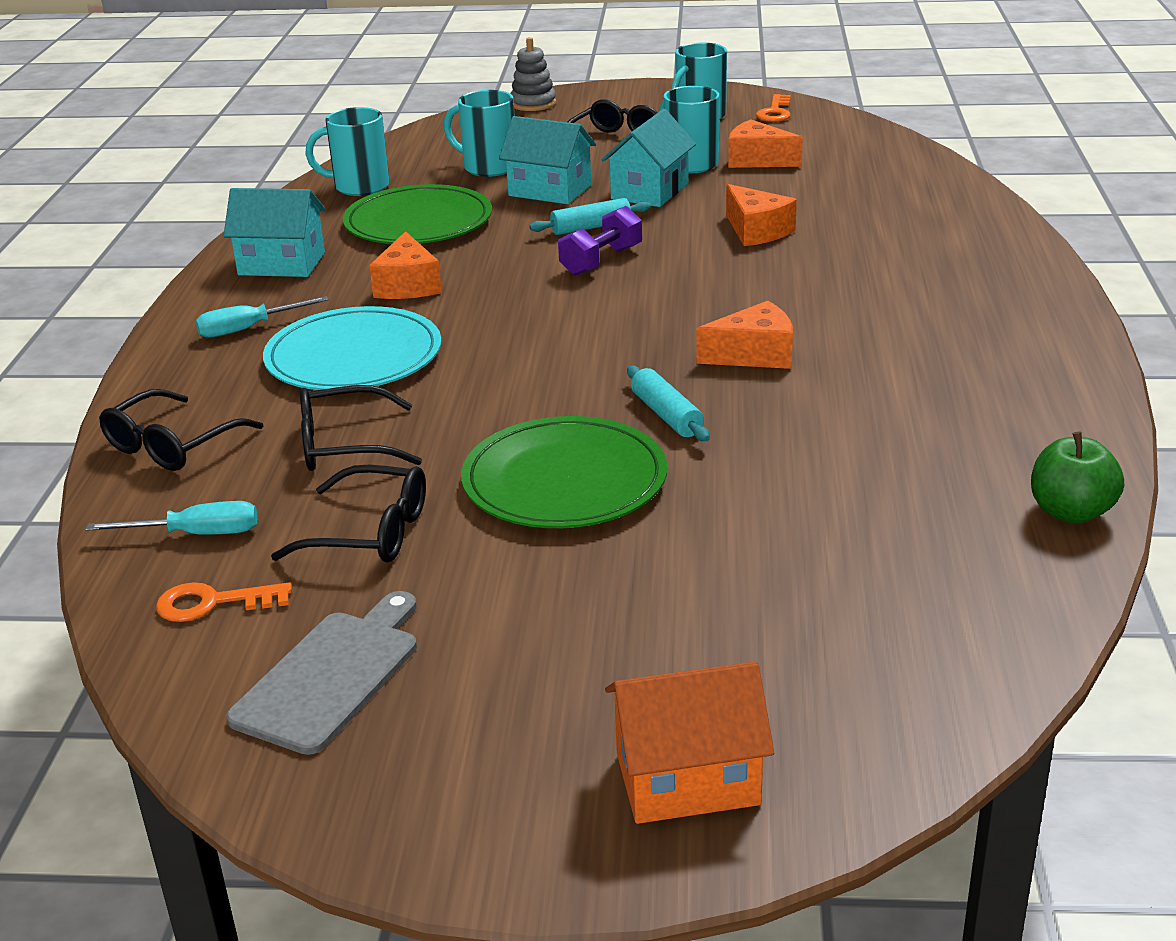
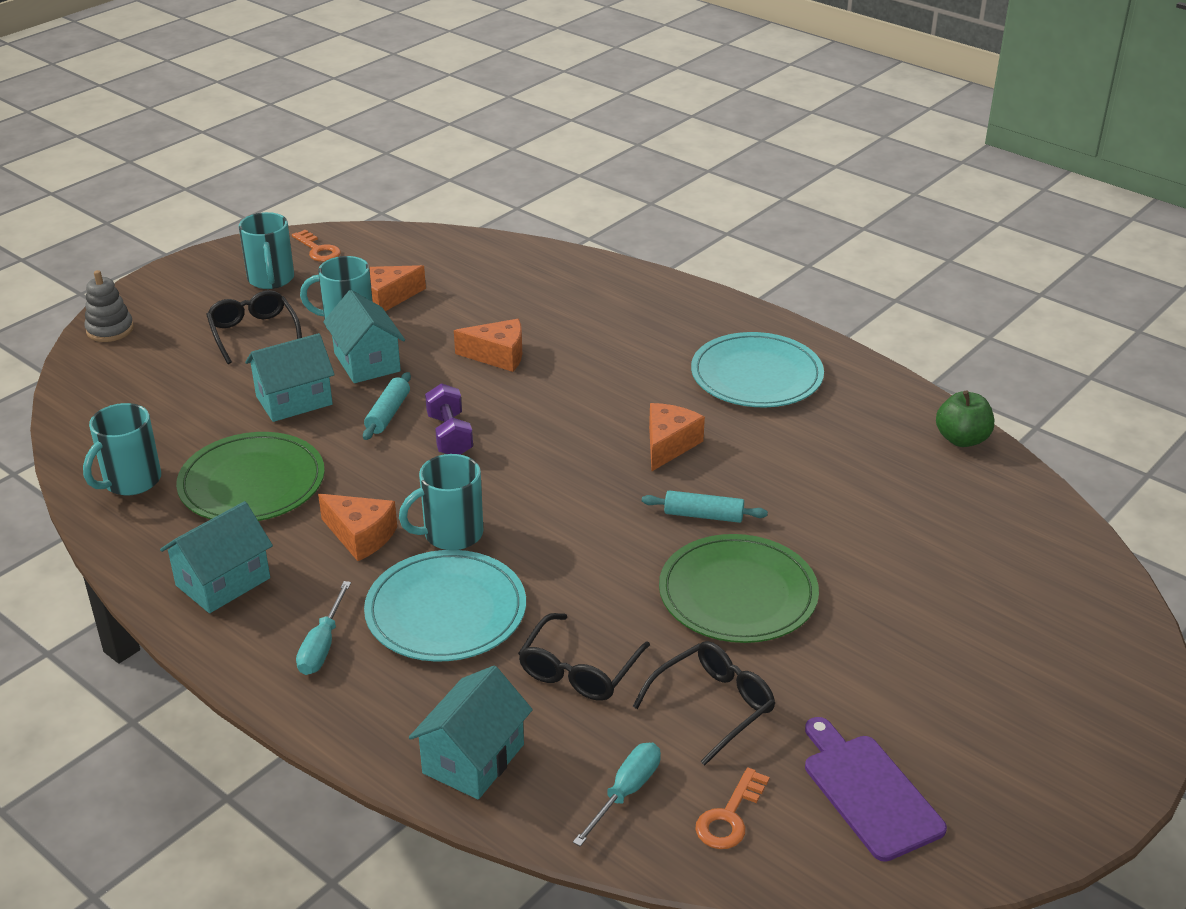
camera: 55 degrees left, 5 degrees up
black glasses [99,389,263,471] -> turquoise house [409,666,533,800]
grey cutting board [226,591,417,755] -> purple cutting board [805,717,947,862]
turquoise mug [444,90,515,177] -> turquoise mug moved to [399,454,483,550]
orange house [605,661,774,824] -> none
none -> turquoise plate [691,332,824,407]

